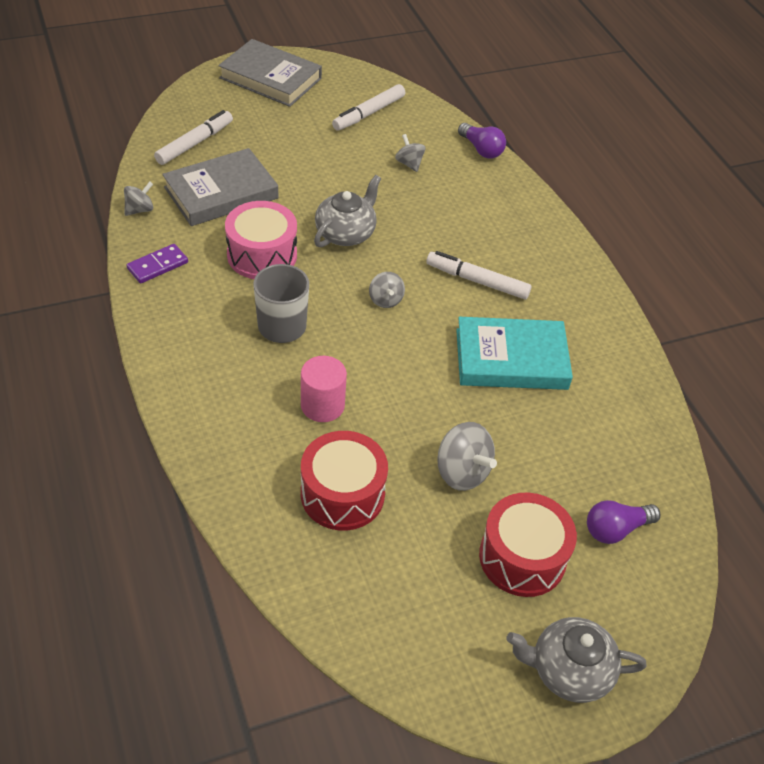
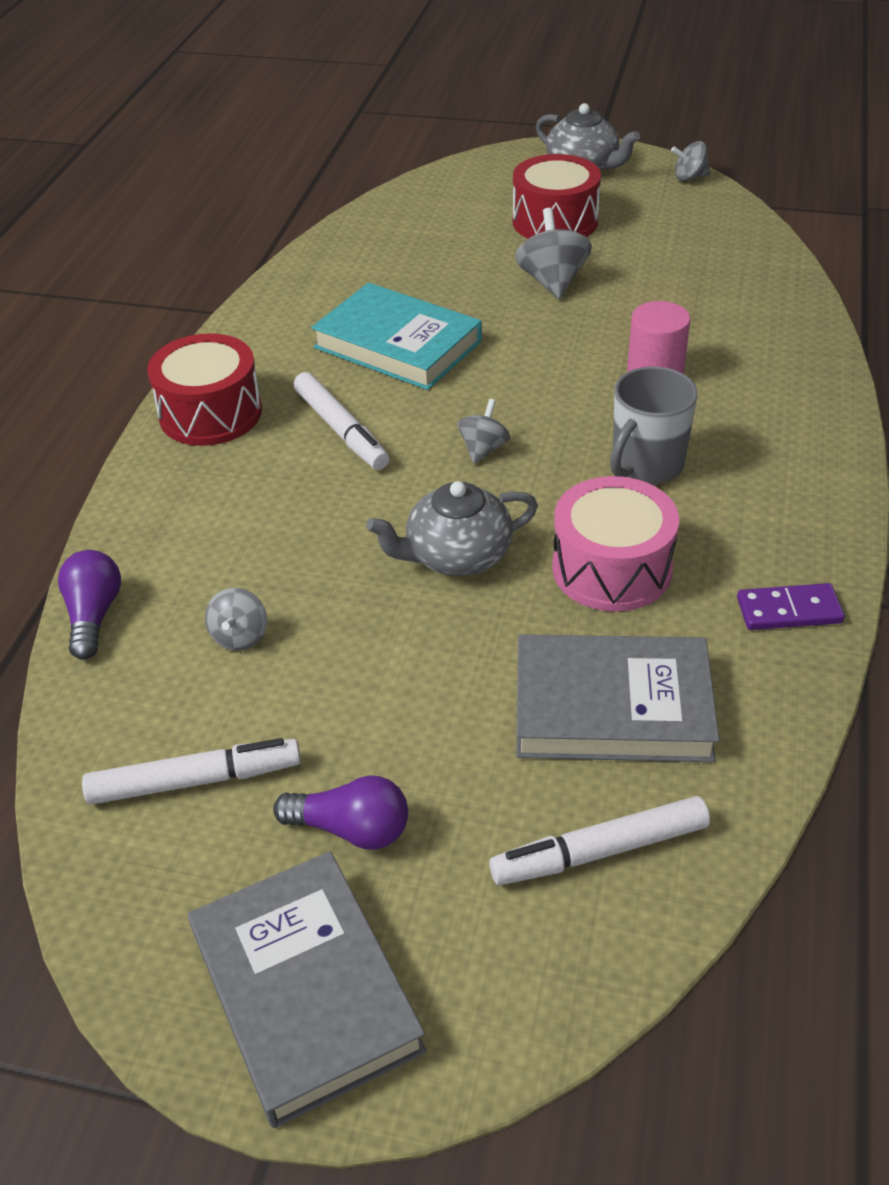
camera: 140 degrees left, 5 degrees down
grey spinning top [124,182,153,216] -> grey spinning top moved to [671,141,710,181]
red drum [301,431,388,531] -> red drum moved to [147,333,262,446]
purple light bulb [587,500,660,544] -> purple light bulb moved to [273,775,408,849]

